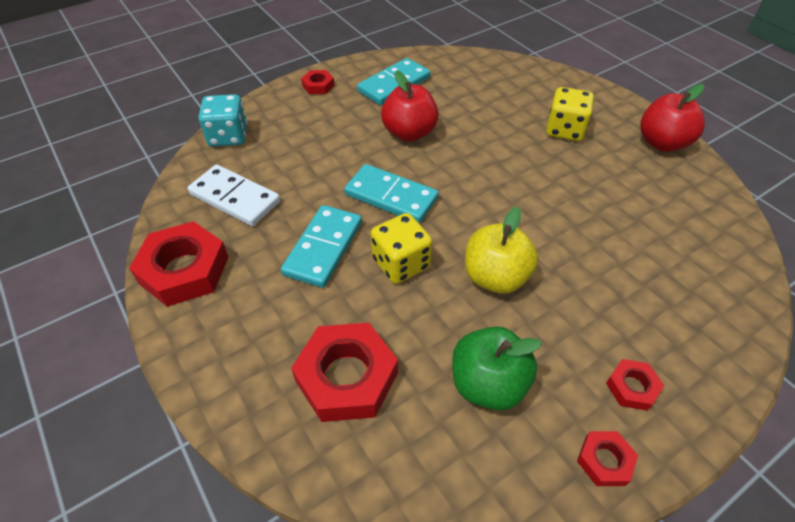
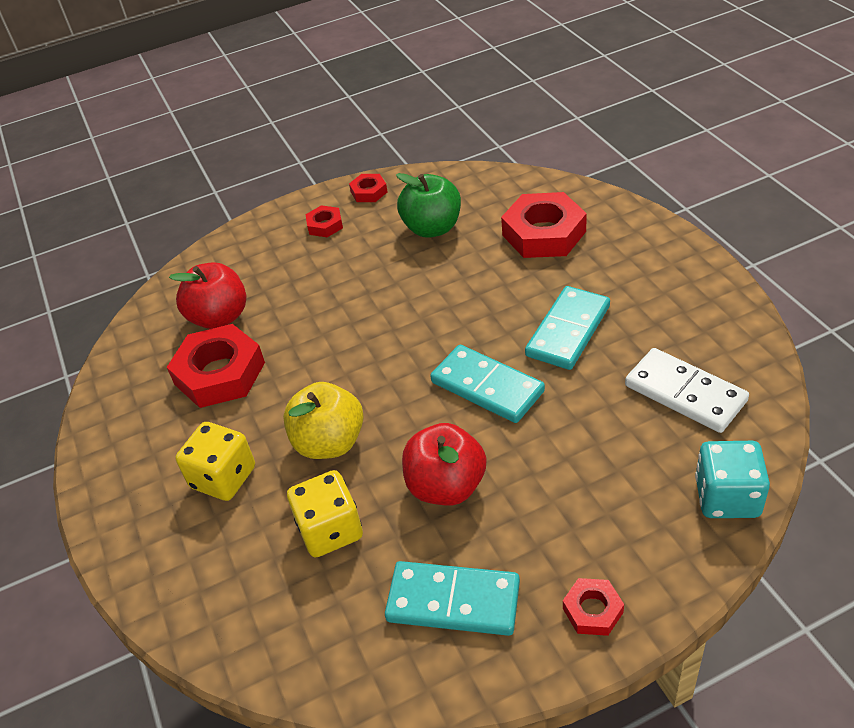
camera: 165 degrees left, 5 degrees down
red nut [129,221,229,307] -> red nut moved to [167,324,265,408]
turquoise domino [357,58,430,105] -> turquoise domino turned 45 degrees clockwise [385,561,520,636]
yellow dice [371,213,432,284] -> yellow dice moved to [287,470,363,557]
yellow apple [465,206,538,294] -> yellow apple moved to [283,382,364,459]
red apple [640,84,705,152] -> red apple moved to [169,262,246,329]

